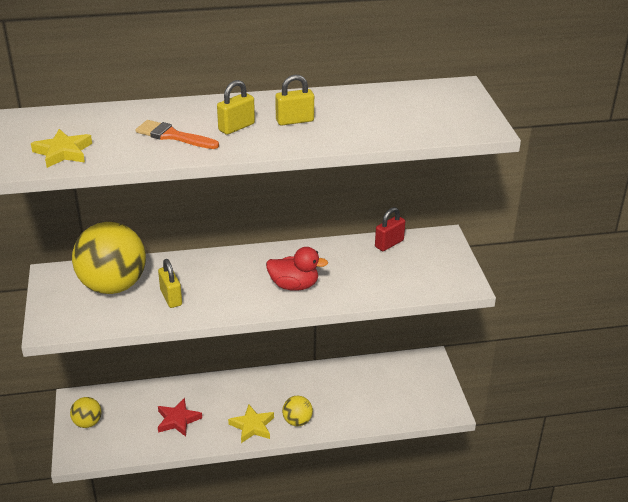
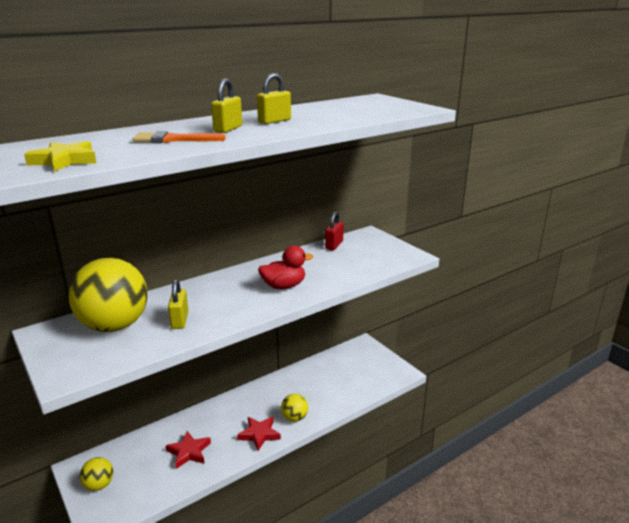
camera: 25 degrees left, 10 degrees down
yellow padlock [158,259,182,308] -> yellow padlock turned 45 degrees clockwise [168,279,189,329]
yellow star [228,404,274,443] -> red star [237,416,281,451]

